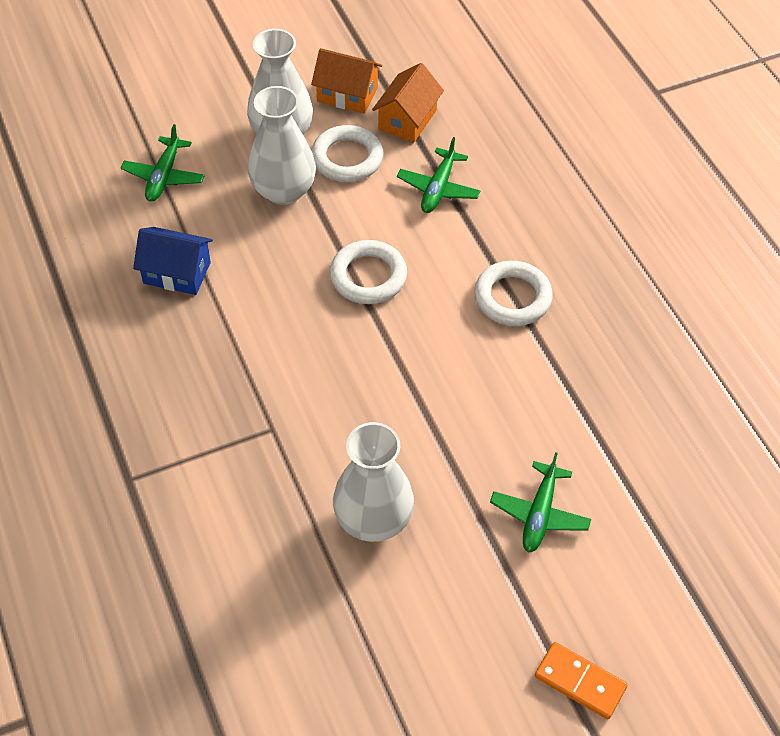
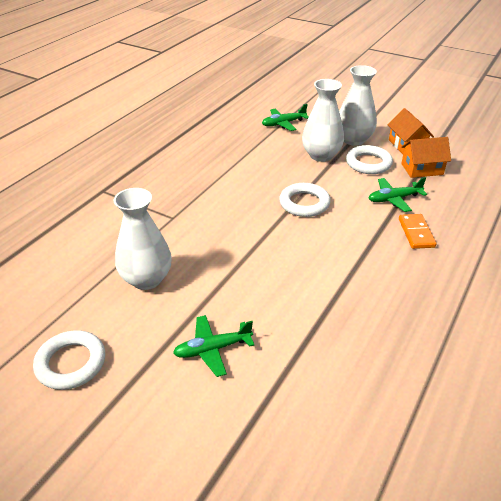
camera: 55 degrees right, 15 degrees down
blue house [133,227,213,295] -> none
white ring [474,261,553,326] -> white ring moved to [33,330,105,390]
orange domino [535,642,628,720] -> orange domino moved to [399,214,436,249]

